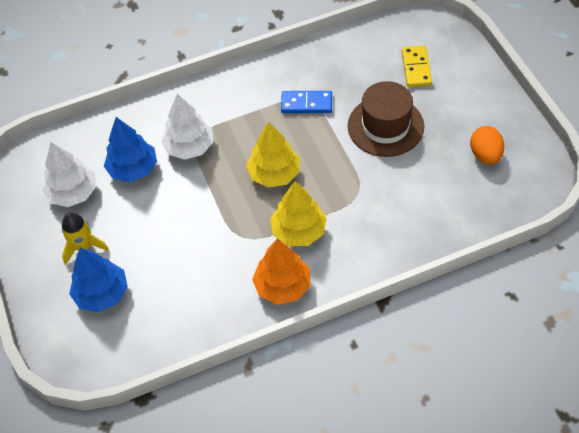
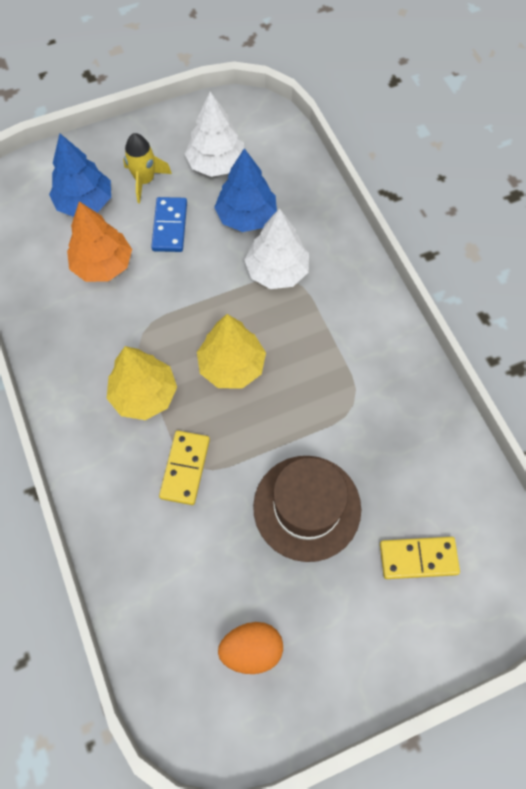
camera: 85 degrees right, 10 degrees up
orange tree [252,239,310,305] -> orange tree moved to [67,201,132,282]
blue domino [281,91,332,113] -> blue domino moved to [151,197,187,252]
none -> yellow domino [159,431,210,505]

